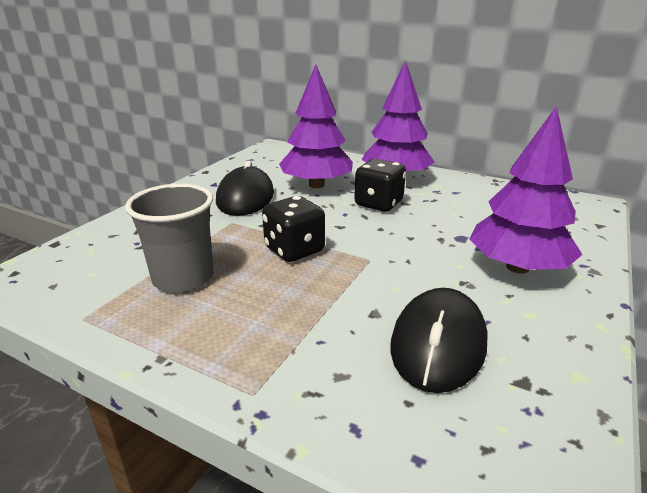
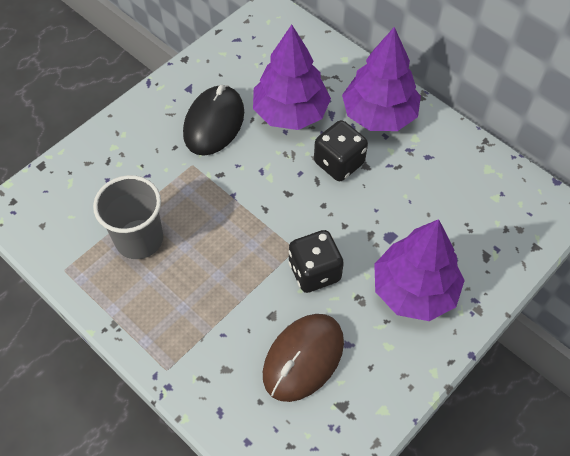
camera: 15 degrees right, 30 degrees up
black dice [262,196,325,262] -> black dice moved to [288,230,344,293]
black mouse [391,288,488,393] -> brown mouse [263,314,344,402]

